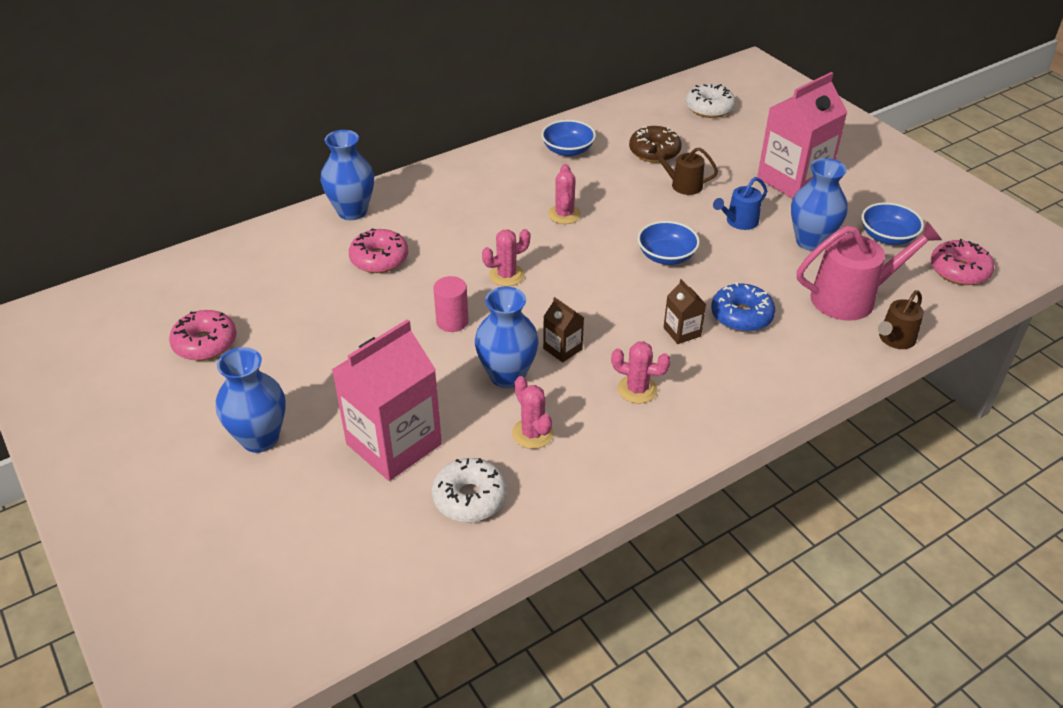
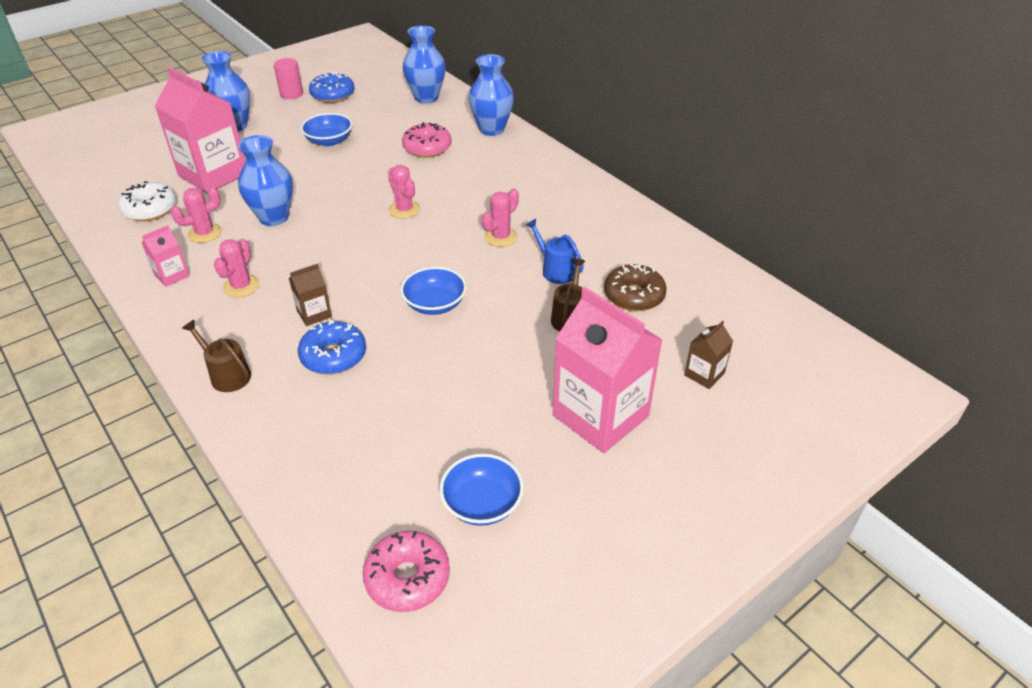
camera: 85 degrees right, 0 degrees up
pink donut [169,310,237,361] -> blue donut [309,72,355,103]
pink cylinder [433,276,469,332] -> pink cylinder moved to [274,58,303,99]
blue bowl [541,120,596,156] -> blue bowl moved to [301,113,353,146]
brown carton [543,297,584,363] -> brown carton moved to [684,320,733,389]
pink cactus [548,164,581,224] -> pink cactus turned 45 degrees counterclockwise [482,188,519,247]
white donut [686,84,736,118] -> none
blue watering can [713,177,767,230] -> blue watering can moved to [526,219,584,284]
blue vase [791,158,848,251] -> blue vase moved to [403,25,446,104]
pink watering can [797,221,942,321] -> none
brown watering can [878,290,924,349] -> brown watering can moved to [182,320,251,392]
none -> pink carton [142,225,190,287]

